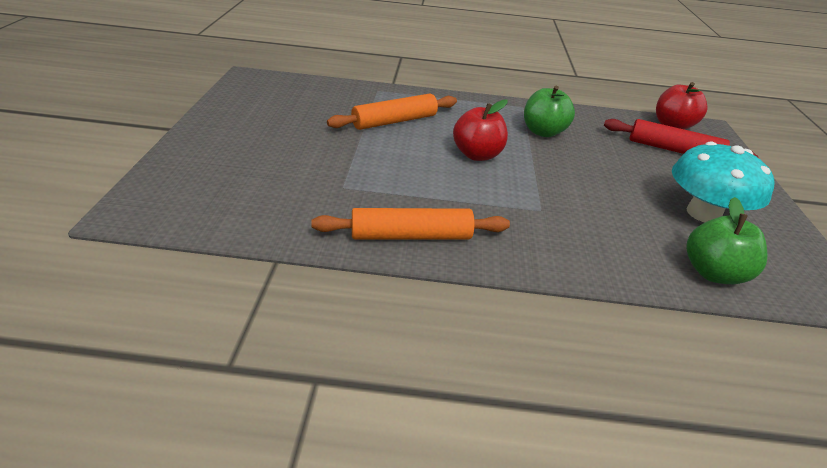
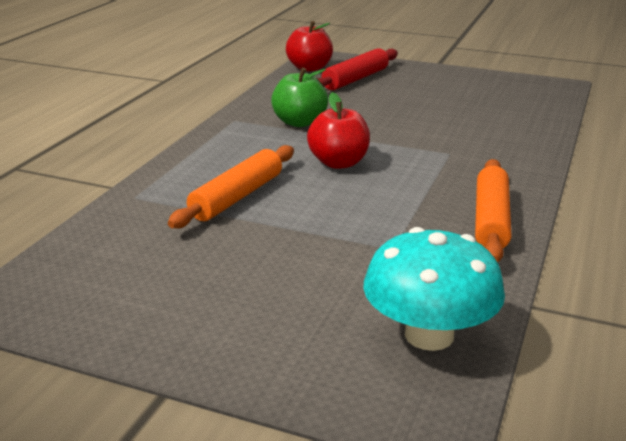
camera: 70 degrees left, 10 degrees down
orange rolling pin [327,94,457,130] -> orange rolling pin turned 45 degrees clockwise [168,145,294,229]
turquoise mushroom [672,141,775,222] -> turquoise mushroom moved to [363,227,505,351]
green apple [686,197,768,284] -> none

